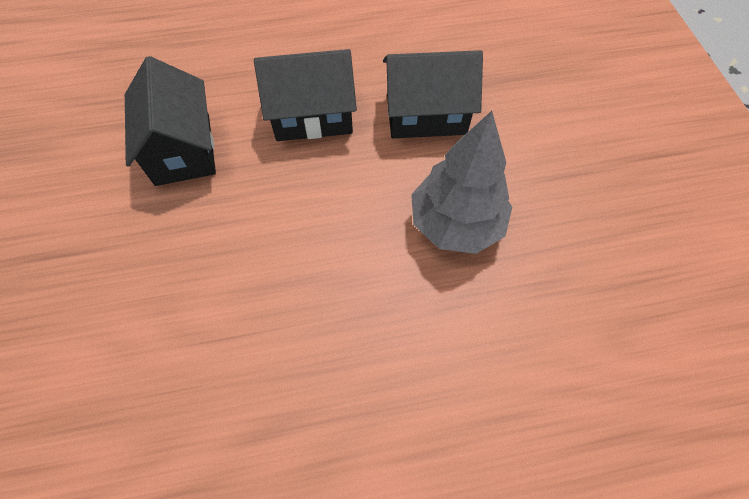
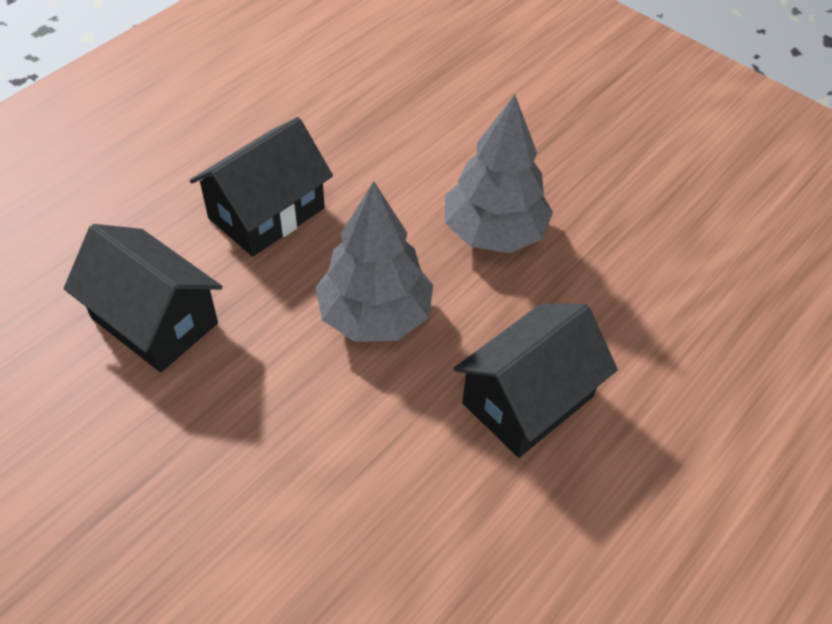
camera: 40 degrees left, 10 degrees down
black house [383,50,483,138] -> black house moved to [454,304,618,458]
none -> grey tree [316,181,433,342]

